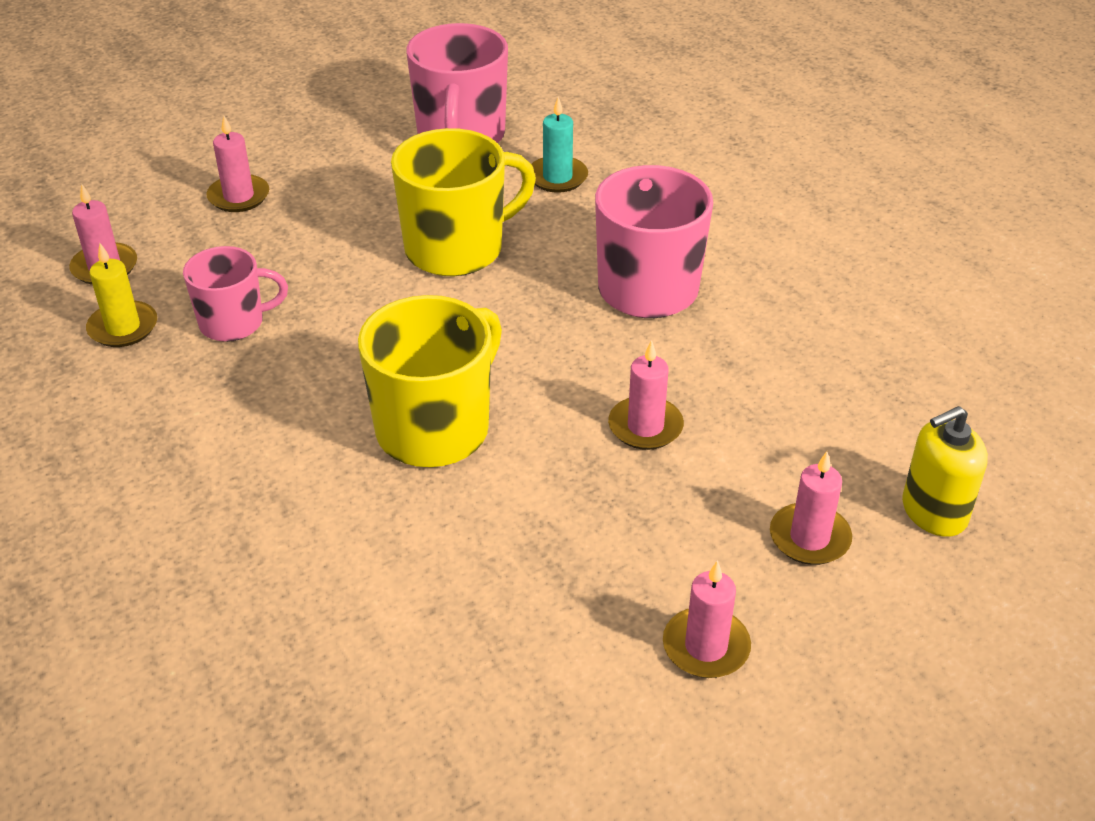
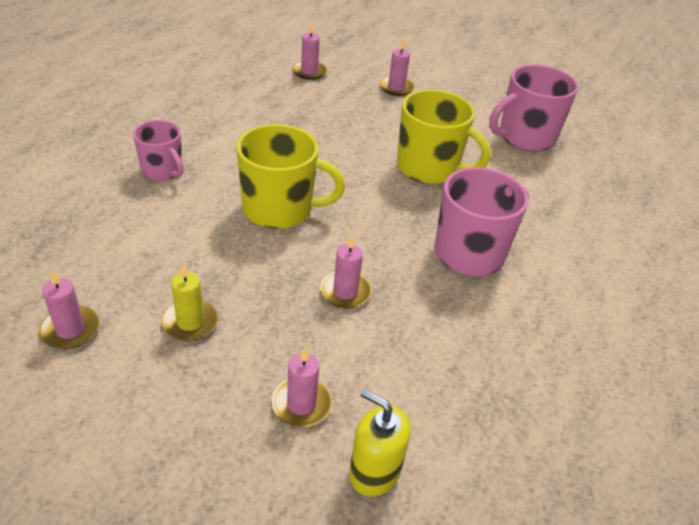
camera: 55 degrees right, 0 degrees up
yellow candle [86,243,157,347] -> yellow candle moved to [162,262,218,341]
pink mug [183,246,288,342] -> pink mug moved to [133,120,183,181]
turquoise candle [531,97,588,193] -> none
pink candle [663,560,751,678] -> pink candle moved to [39,269,99,349]

